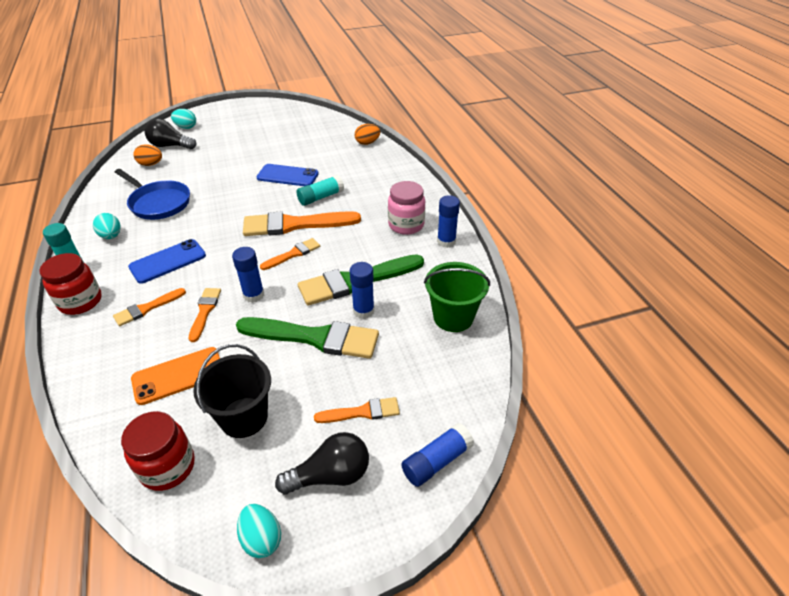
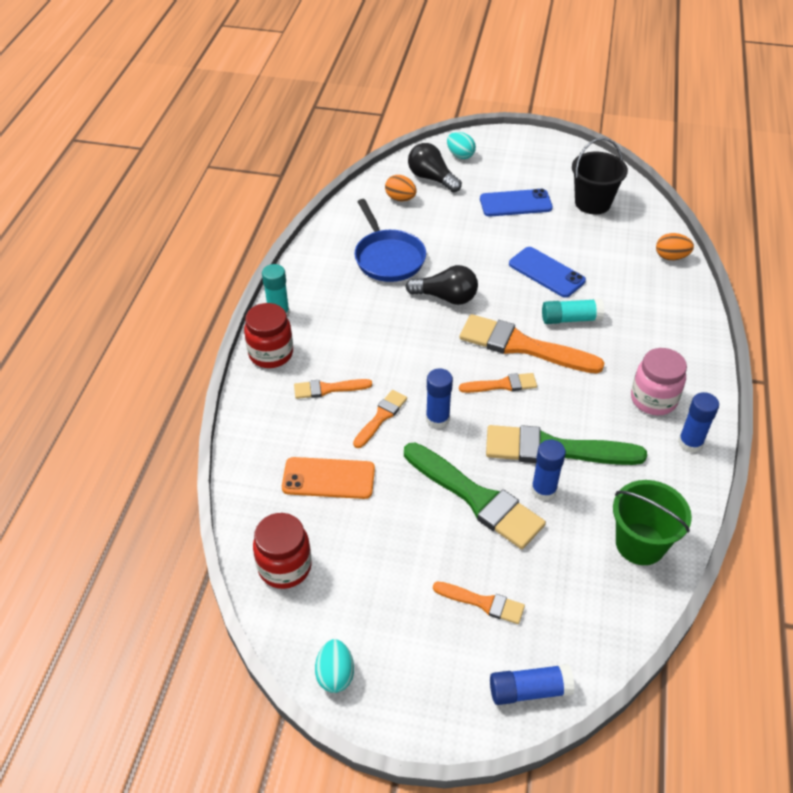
camera: 30 degrees right, 5 degrees up
turquoise egg [93,213,121,239] -> none
blue phone [128,239,206,284] -> blue phone moved to [480,189,553,217]
black bucket [193,344,271,438] -> black bucket moved to [572,138,628,214]
black light bulb [275,432,369,495] -> black light bulb moved to [406,265,478,305]

